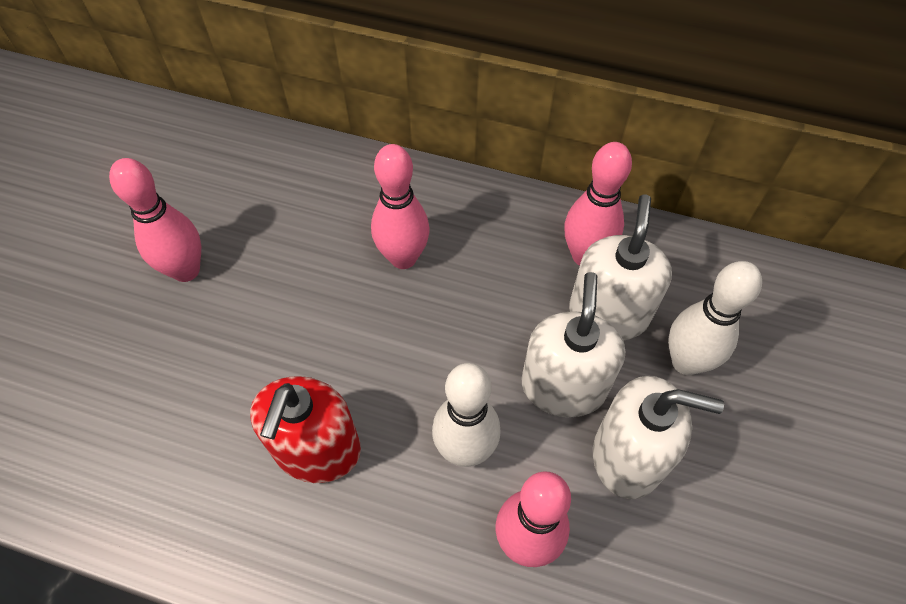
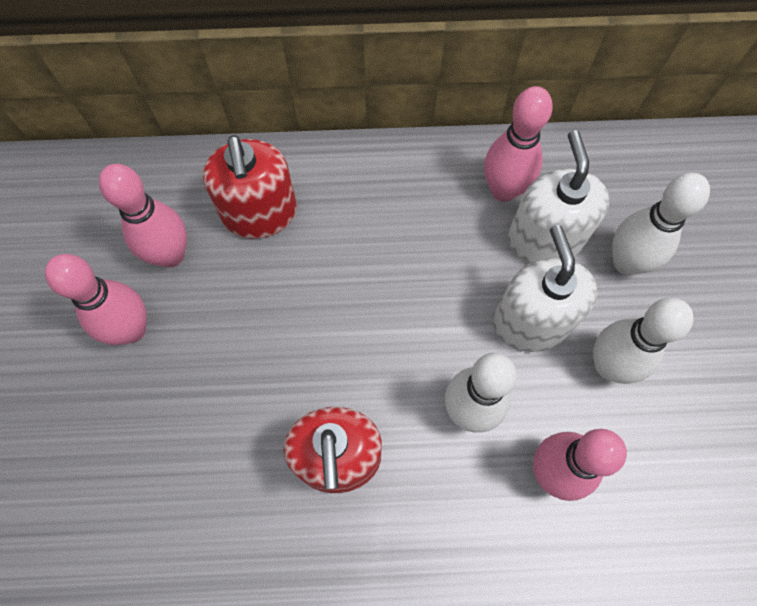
camera: 20 degrees left, 10 degrees up
pink bowling pin [371,144,430,269] -> pink bowling pin moved to [99,164,187,268]
white soap dispenser [593,376,724,499] -> white bowling pin [593,298,694,384]
none -> red soap dispenser [203,135,297,239]

